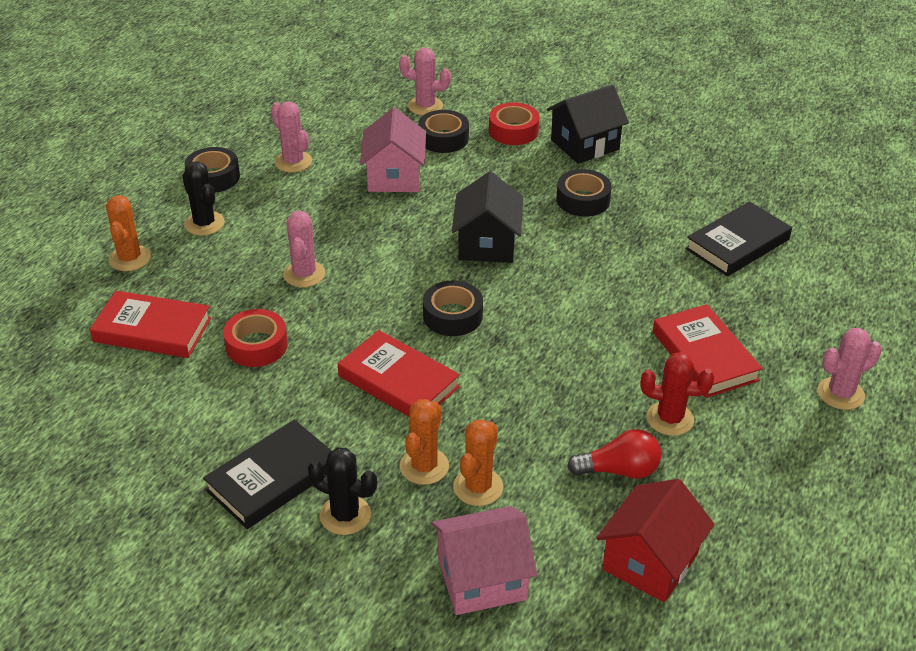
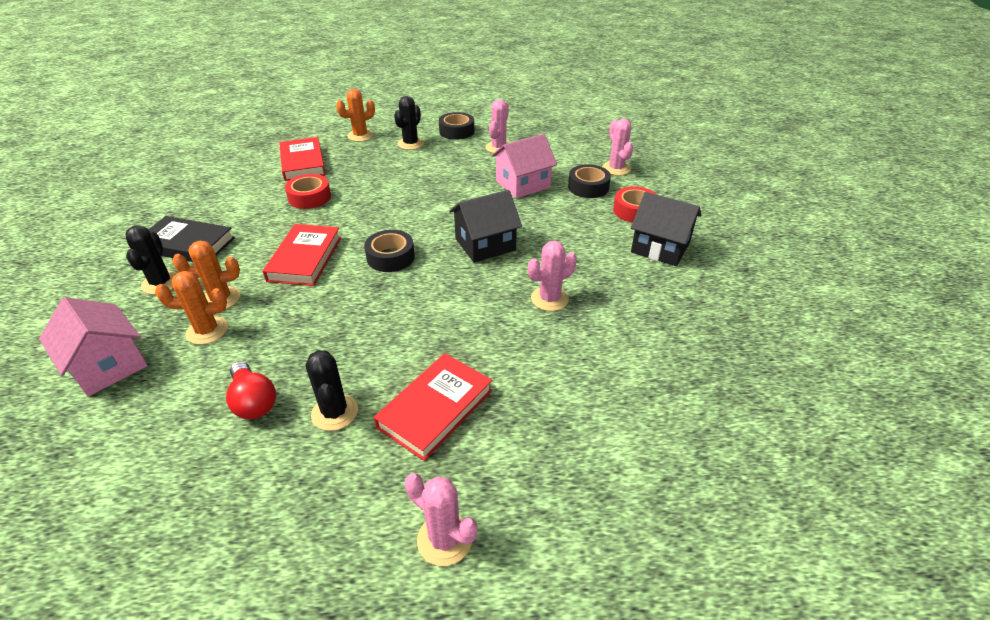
camera: 60 degrees right, 0 degrees up
pink cactus [283,211,325,287] -> pink cactus moved to [528,241,577,311]
black tape [556,169,612,217] -> none
red house [596,479,715,603] -> none
red cactus [641,352,714,436] -> black cactus [306,350,358,431]
black book [685,201,792,276] -> none

